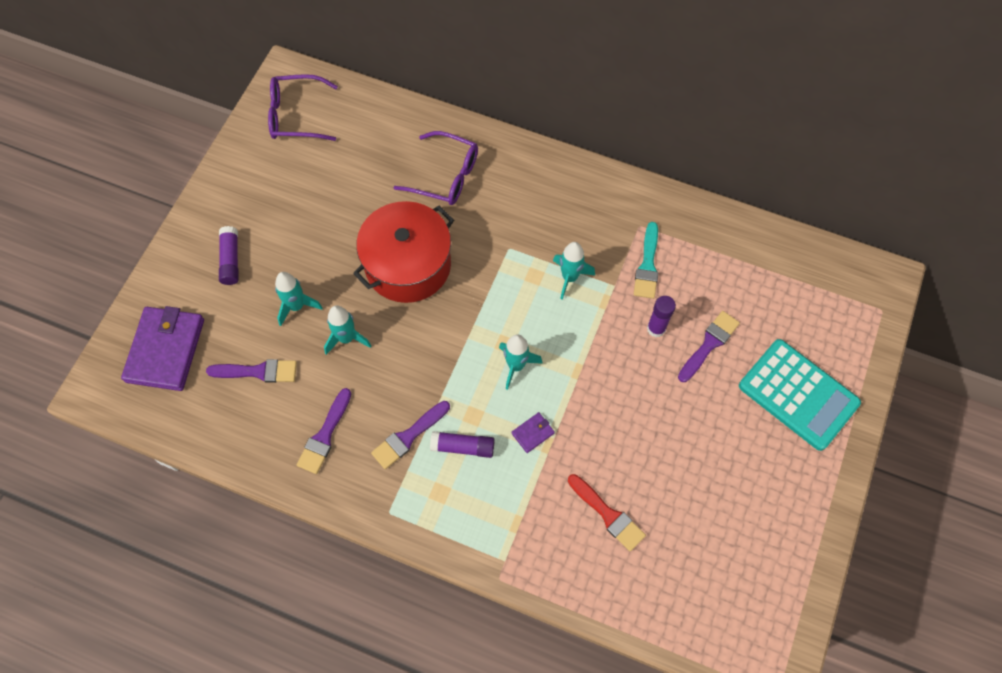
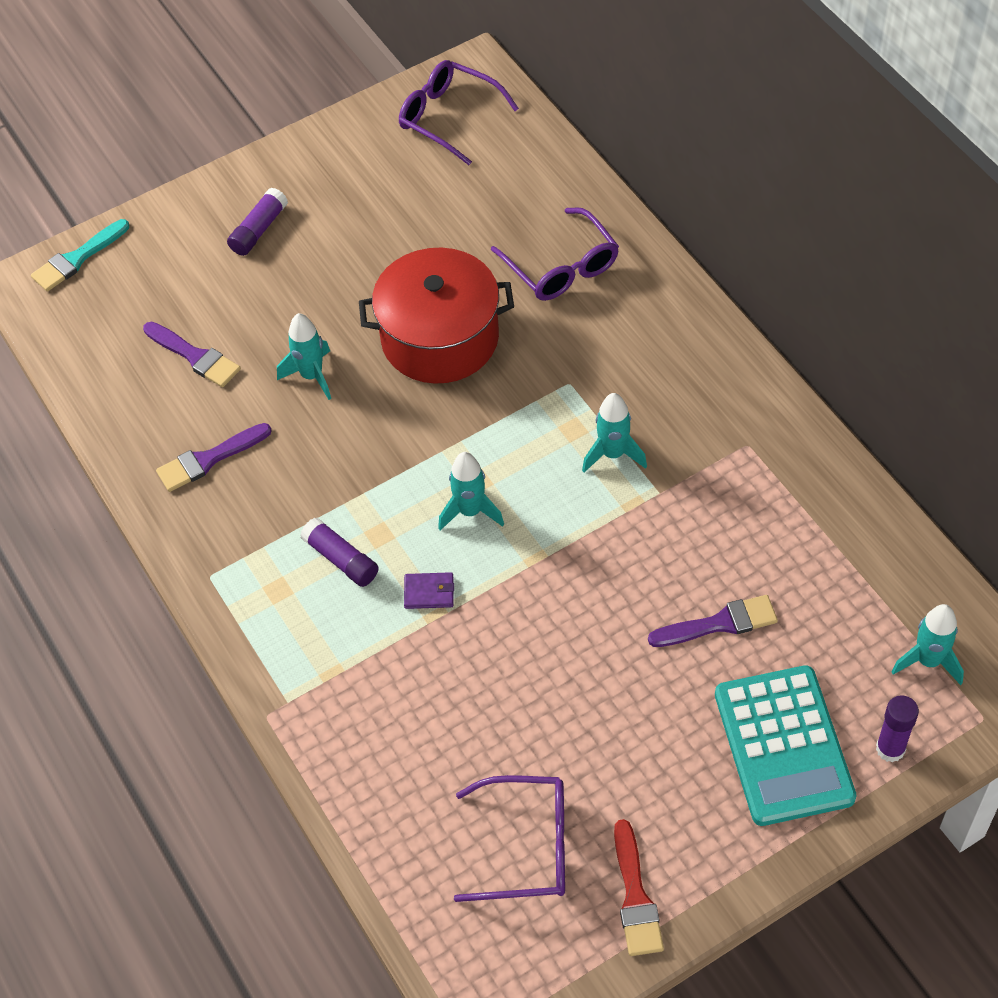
camera: 40 degrees right, 10 degrees down
purple wallet [121,306,204,391] -> none
turquoise rocket [275,272,323,326] -> turquoise rocket moved to [891,604,964,685]
purple brush [371,401,450,469] -> none
red brush [568,474,646,551] -> red brush moved to [614,819,664,956]
turquoise brush [634,222,658,299] -> turquoise brush moved to [31,219,129,291]
purple glue stick [647,296,676,337] -> purple glue stick moved to [876,695,919,763]
none -> purple glasses [454,775,565,902]

